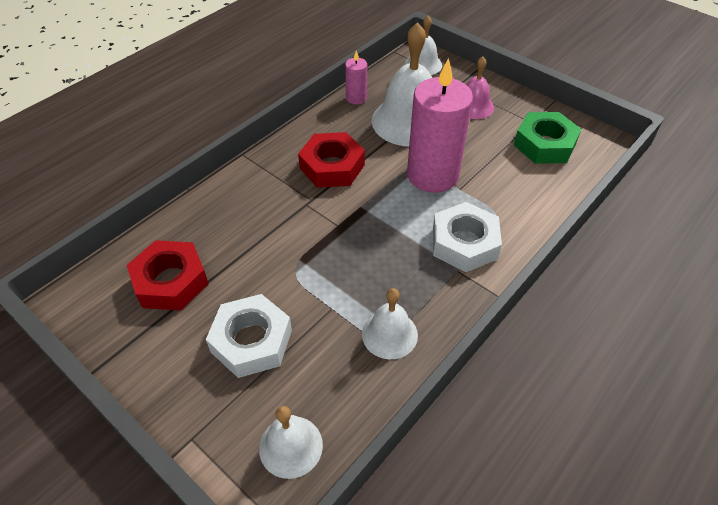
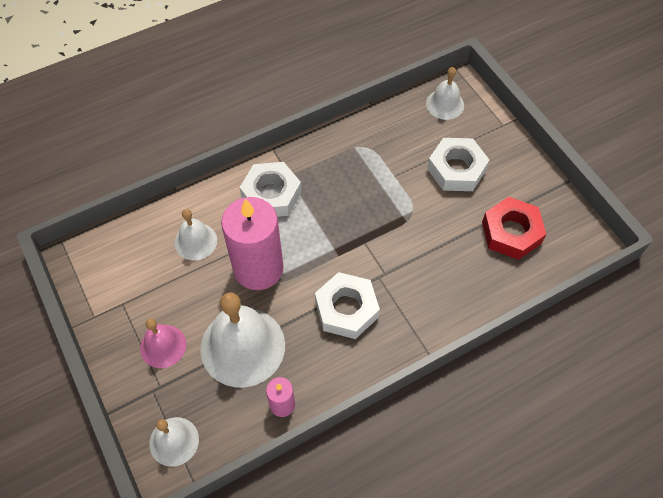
camera: 160 degrees left, 10 degrees up
red nut [298,132,365,188] -> white nut [315,272,380,339]
white bell [362,288,418,359] -> white bell moved to [174,209,217,261]
green nut [514,112,581,164] -> none

